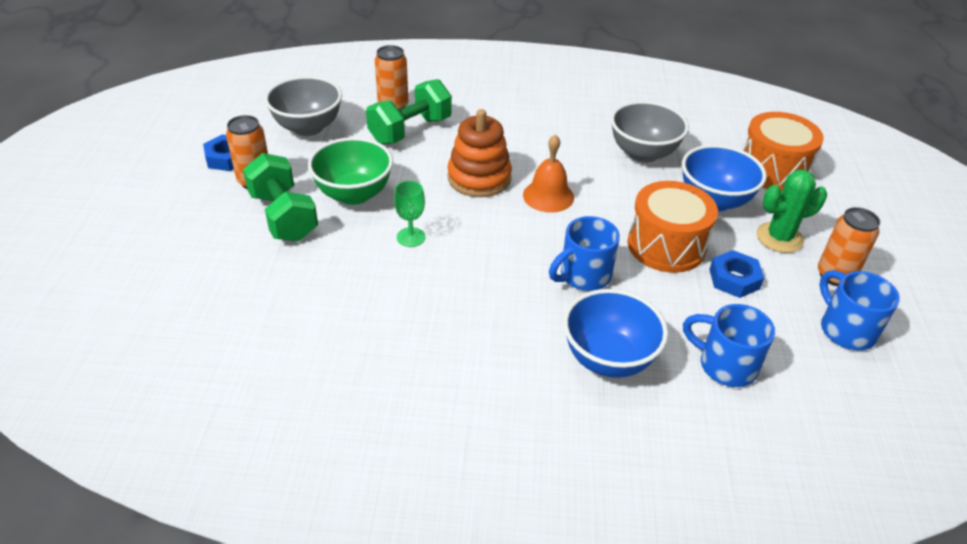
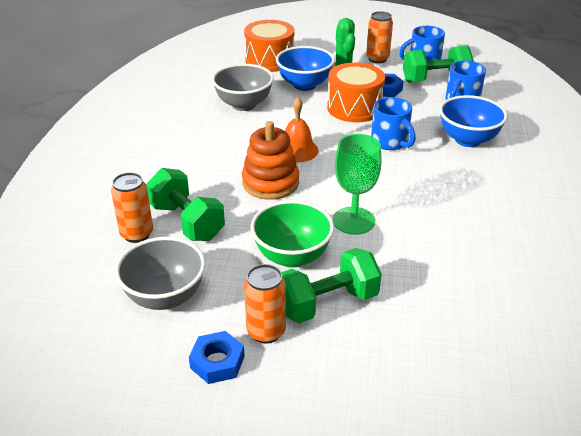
camera: 85 degrees left, 5 degrees down
green goblet [394,181,426,247] -> green goblet [333,134,382,235], size x1.68
none -> green dumbbell [403,46,474,83]

